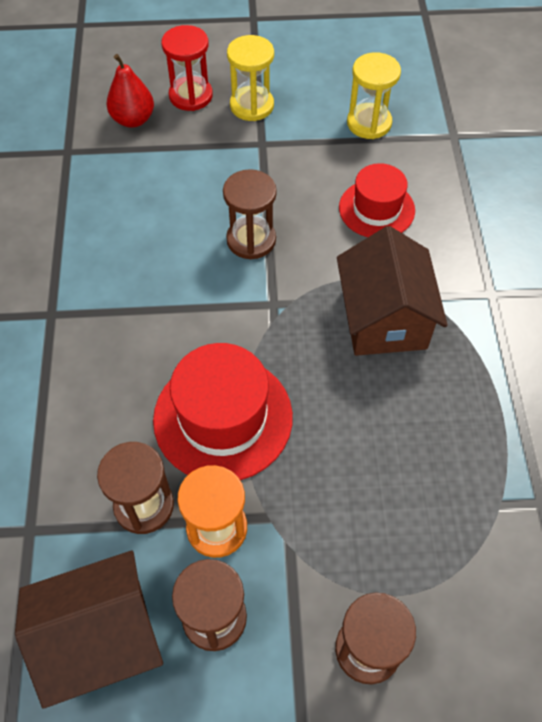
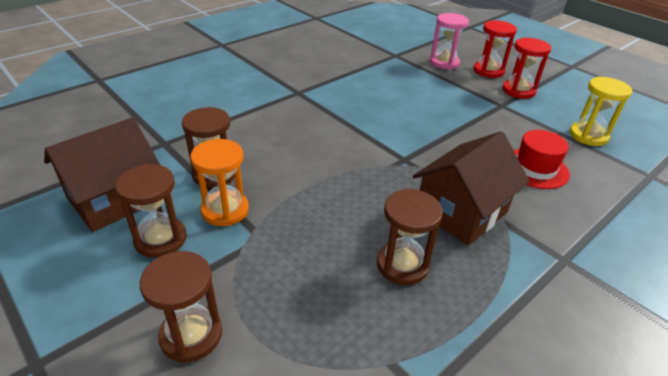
camera: 50 degrees right, 20 degrees down
brown house [15,550,163,709] -> brown house turned 75 degrees counterclockwise [44,117,160,232]
red pear [106,54,154,128] -> pink hourglass [430,13,469,69]
red hat [153,343,293,480] -> none
brown hourglass [223,169,277,259] -> brown hourglass moved to [377,189,443,285]
yellow hourglass [227,35,274,121] -> red hourglass [502,37,551,99]

